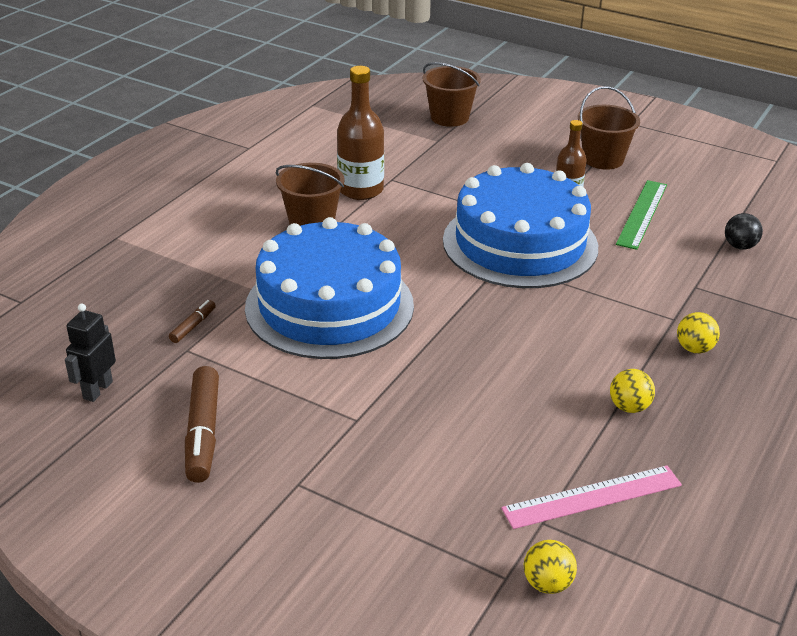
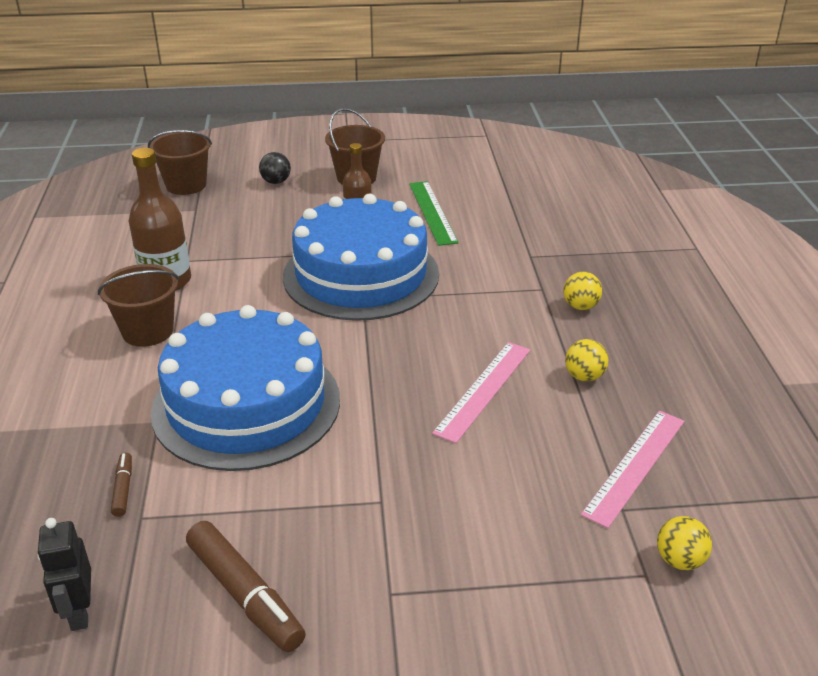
camera: 35 degrees left, 0 degrees up
black ball [725,213,763,250] -> black ball moved to [259,152,291,184]
none -> pink ruler [432,342,530,443]

